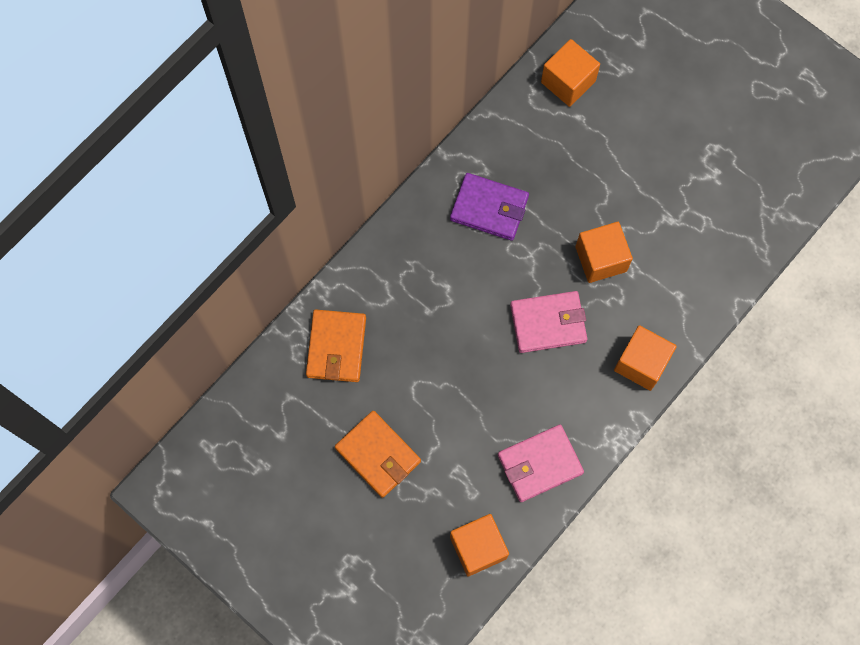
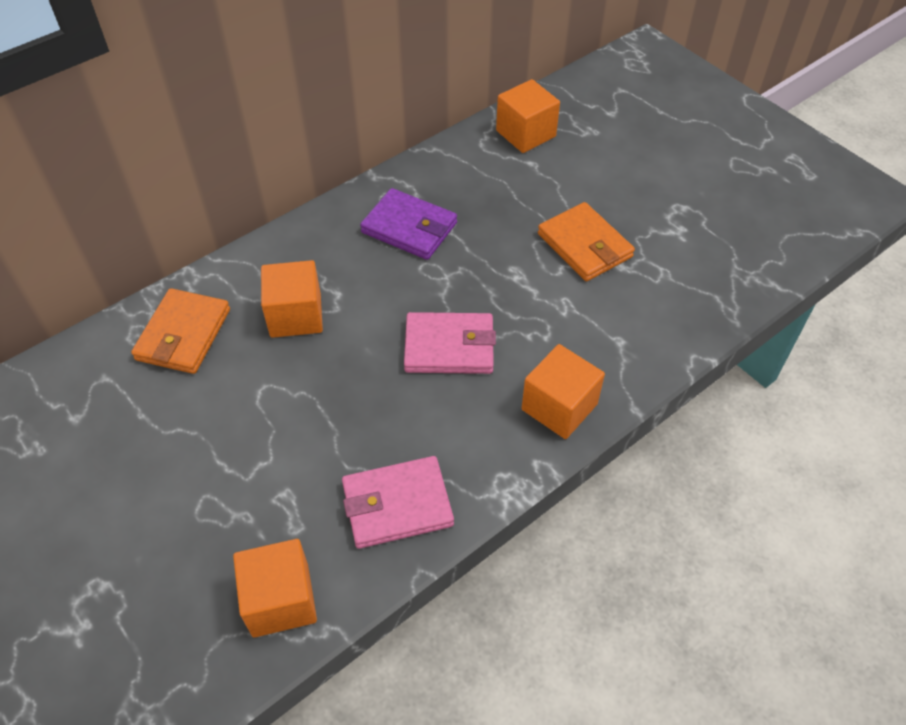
camera: 10 degrees right, 20 degrees down
orange wallet [335,411,421,498] -> orange wallet moved to [538,202,635,281]
orange cube [575,222,633,283] -> orange cube moved to [261,260,323,338]

